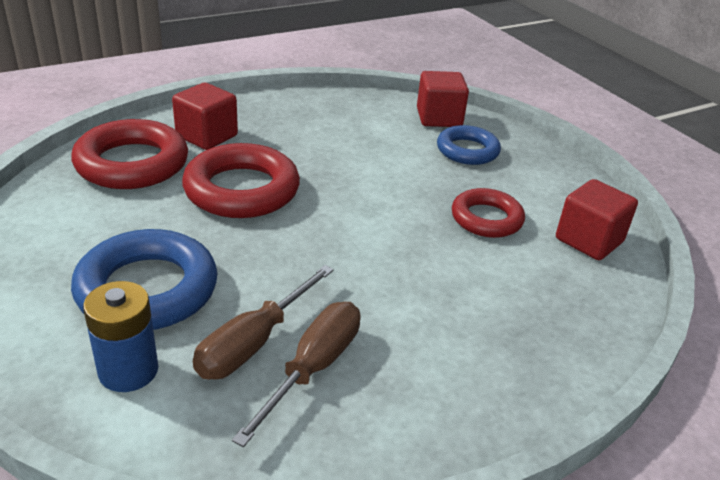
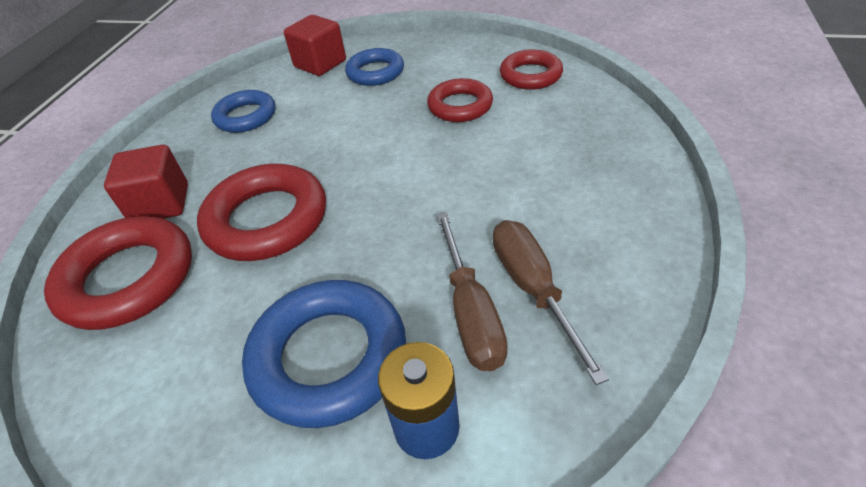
camera: 40 degrees left, 10 degrees up
red cube [556,179,638,260] -> red ring [500,50,563,90]
none -> blue ring [211,90,275,133]

